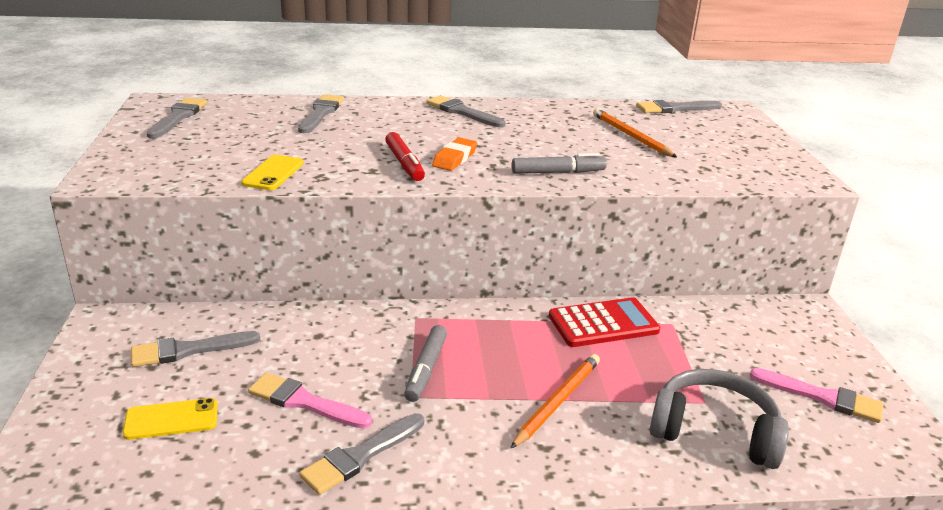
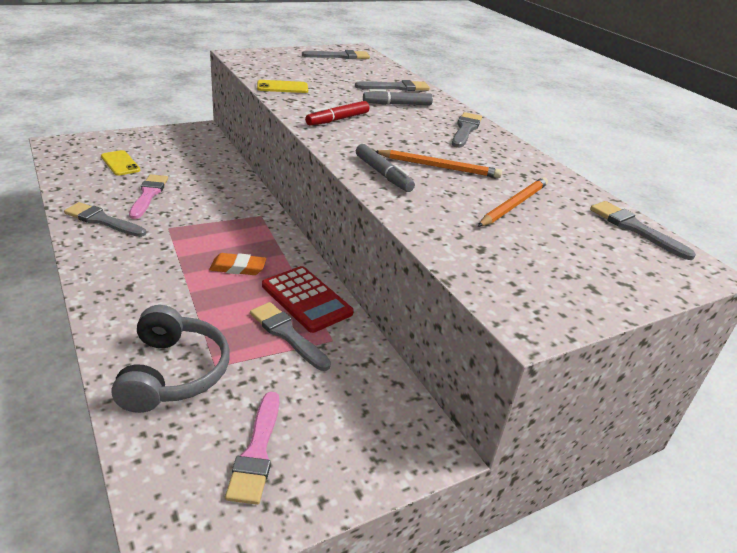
camera: 65 degrees right, 5 degrees up
grey brush [131,331,260,367] -> grey brush moved to [250,302,331,371]
grey marker [404,325,447,402] -> grey marker moved to [363,89,433,105]
orange eraser [432,137,477,171] -> orange eraser moved to [209,253,266,275]
orange pencil [510,354,600,449] -> orange pencil moved to [375,150,502,178]

